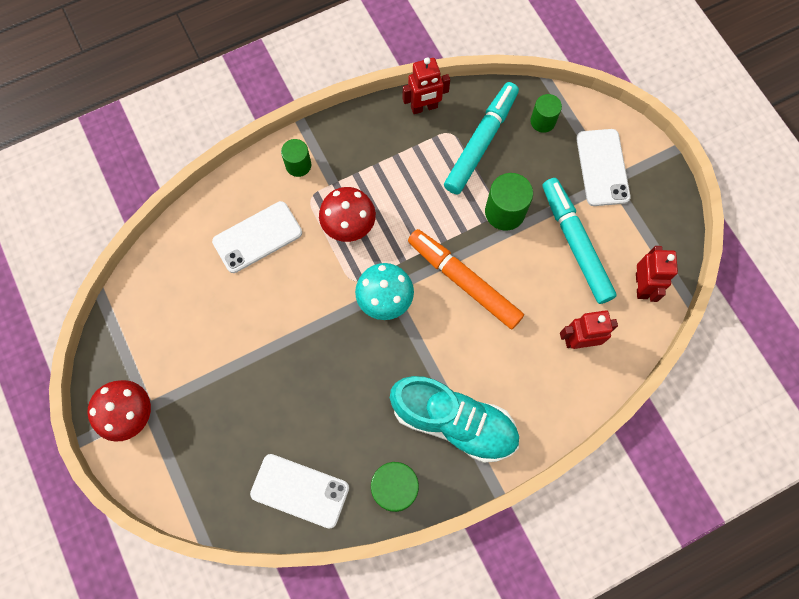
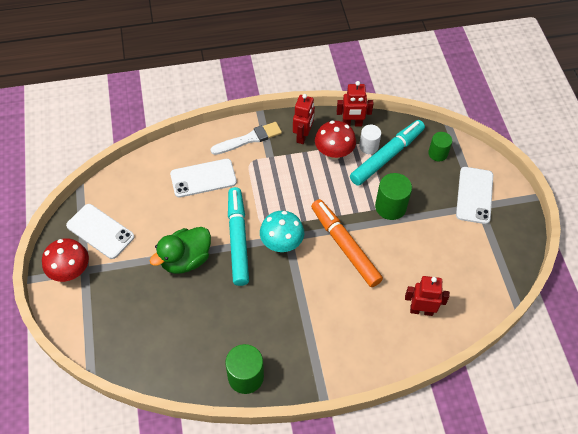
camera: 15 degrees right, 15 degrees down
white phone [250,454,349,529] -> white phone moved to [66,204,134,259]
green cylinder [281,139,311,177] -> white brush [210,122,282,155]
red mushroom [319,187,376,242] -> red mushroom moved to [315,121,356,160]
turquoise shoe [390,376,519,463] -> none
turquoise marker [543,178,617,304] -> turquoise marker moved to [228,187,249,286]
red robot [636,246,678,302] -> red robot moved to [293,94,315,144]
none -> green duck [150,227,211,274]
none -> white cylinder [359,125,381,154]

